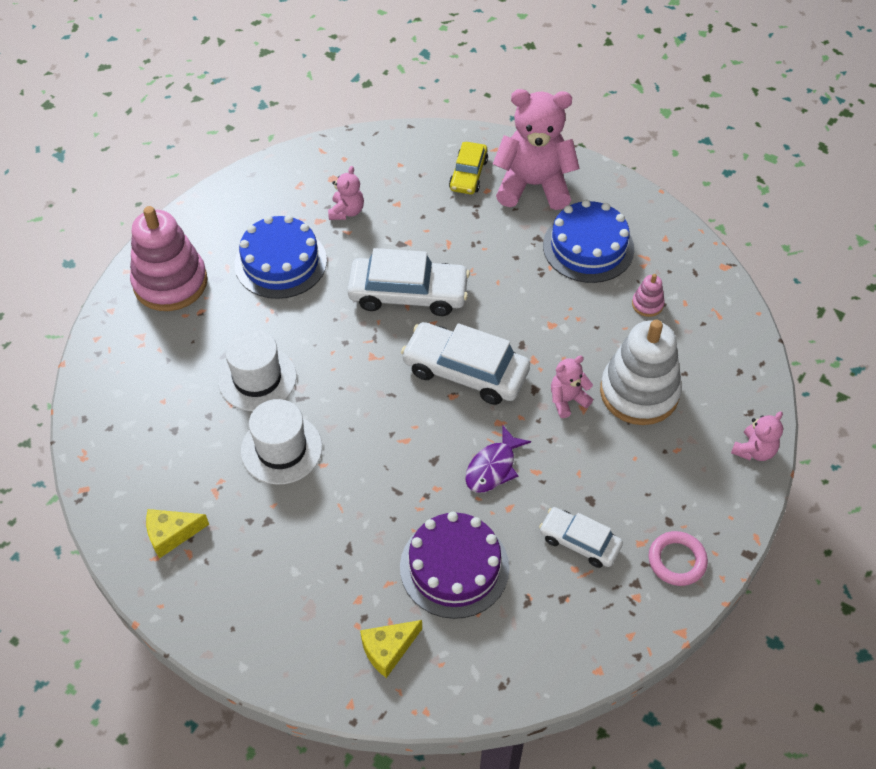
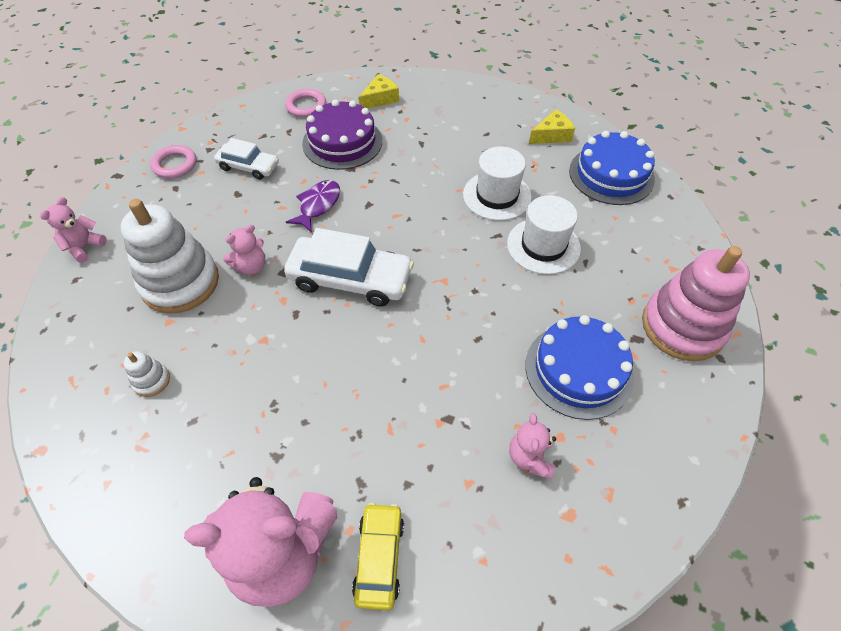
camera: 170 degrees right, 0 degrees up
white car [347,248,470,316] -> none
blue cake [543,200,634,283] -> blue cake moved to [569,131,655,205]
pink stacking toy [632,274,665,317] -> white stacking toy [124,351,170,397]
none -> pink ring [285,89,326,118]

